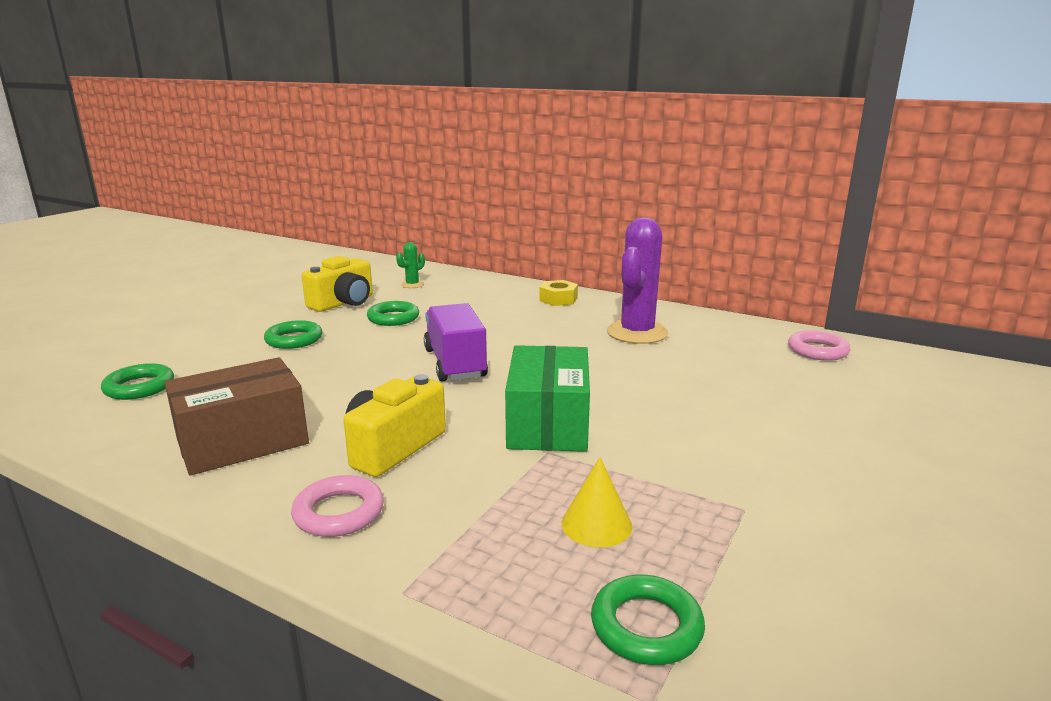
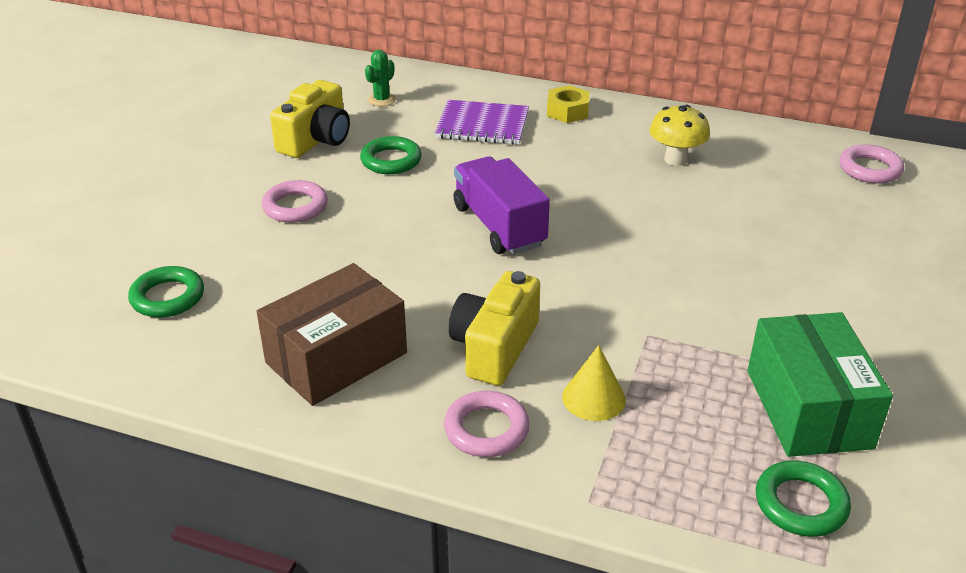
camera: 10 degrees left, 15 degrees up
green ring [264,320,322,349] -> pink ring [262,180,328,223]
green box [505,345,590,452] -> green box moved to [747,312,893,457]
yellow cone [562,457,632,547] -> yellow cone moved to [562,345,626,421]
purple cactus [607,218,668,344] -> yellow mushroom [650,105,710,166]
none -> purple notebook [435,100,529,145]

